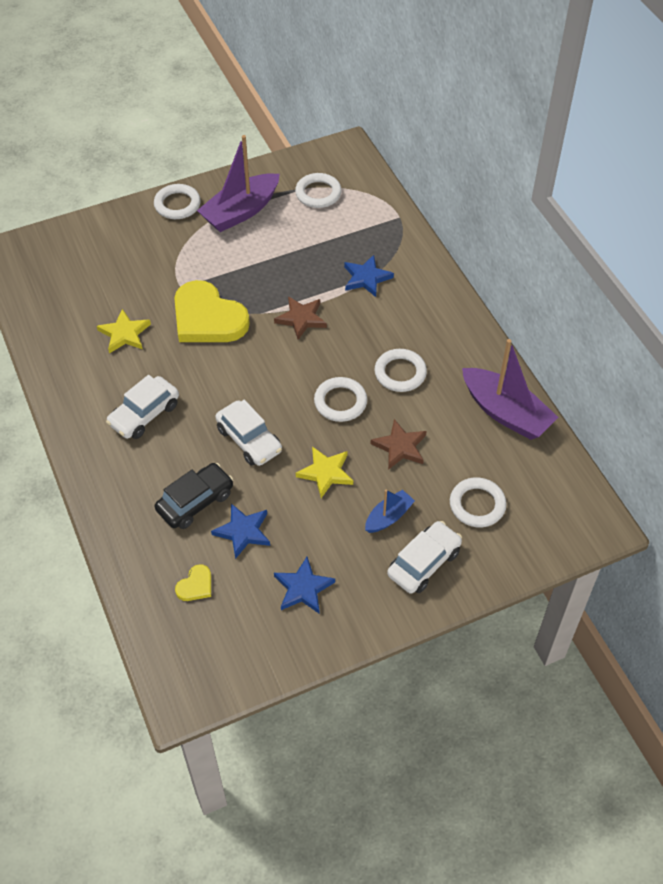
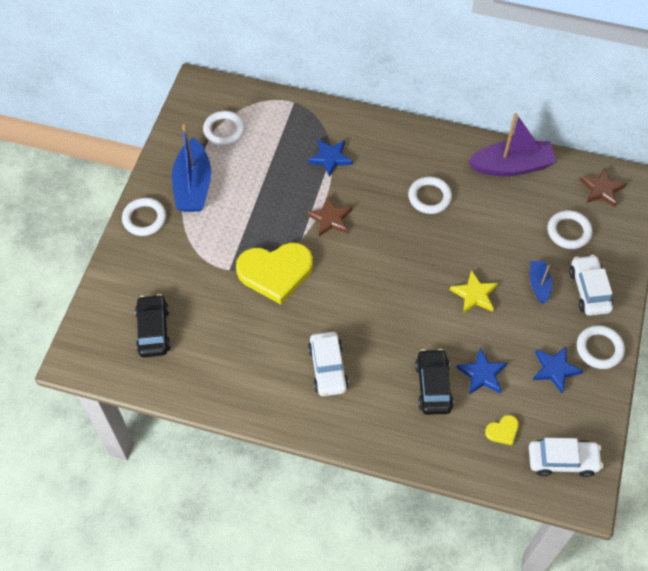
camera: 50 degrees left, 5 degrees up
yellow star [97,309,151,353] -> none
yellow heart [175,564,211,601] -> yellow heart turned 75 degrees clockwise [485,415,519,445]
purple boat [197,135,280,232] -> blue boat [172,124,211,212]
white car [215,400,282,466] -> white car moved to [529,438,603,477]
white ring [314,377,367,422] -> white ring moved to [577,325,625,369]
brown star [371,419,426,470] -> brown star moved to [580,167,626,207]
none -> black car [135,294,171,357]

